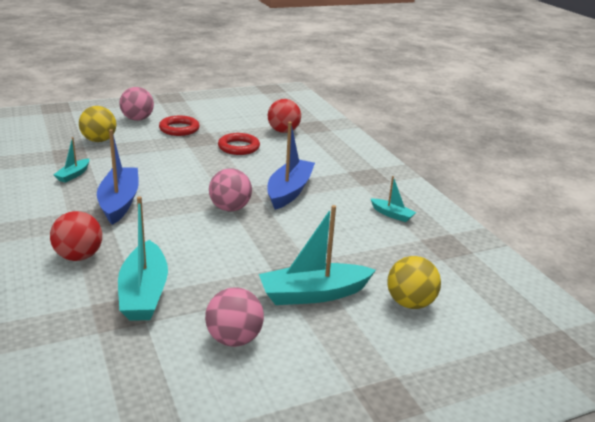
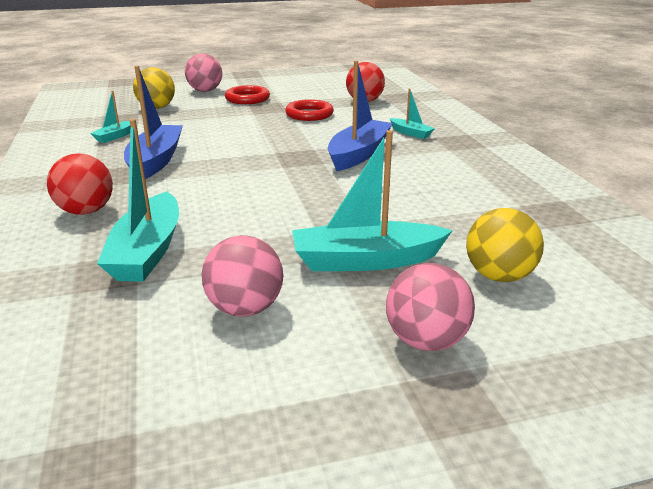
camera: 10 degrees right, 0 degrees up
pink ball [209,168,252,211] -> pink ball moved to [386,263,475,351]
turquoise boat [371,176,416,222] -> turquoise boat moved to [390,88,435,139]

